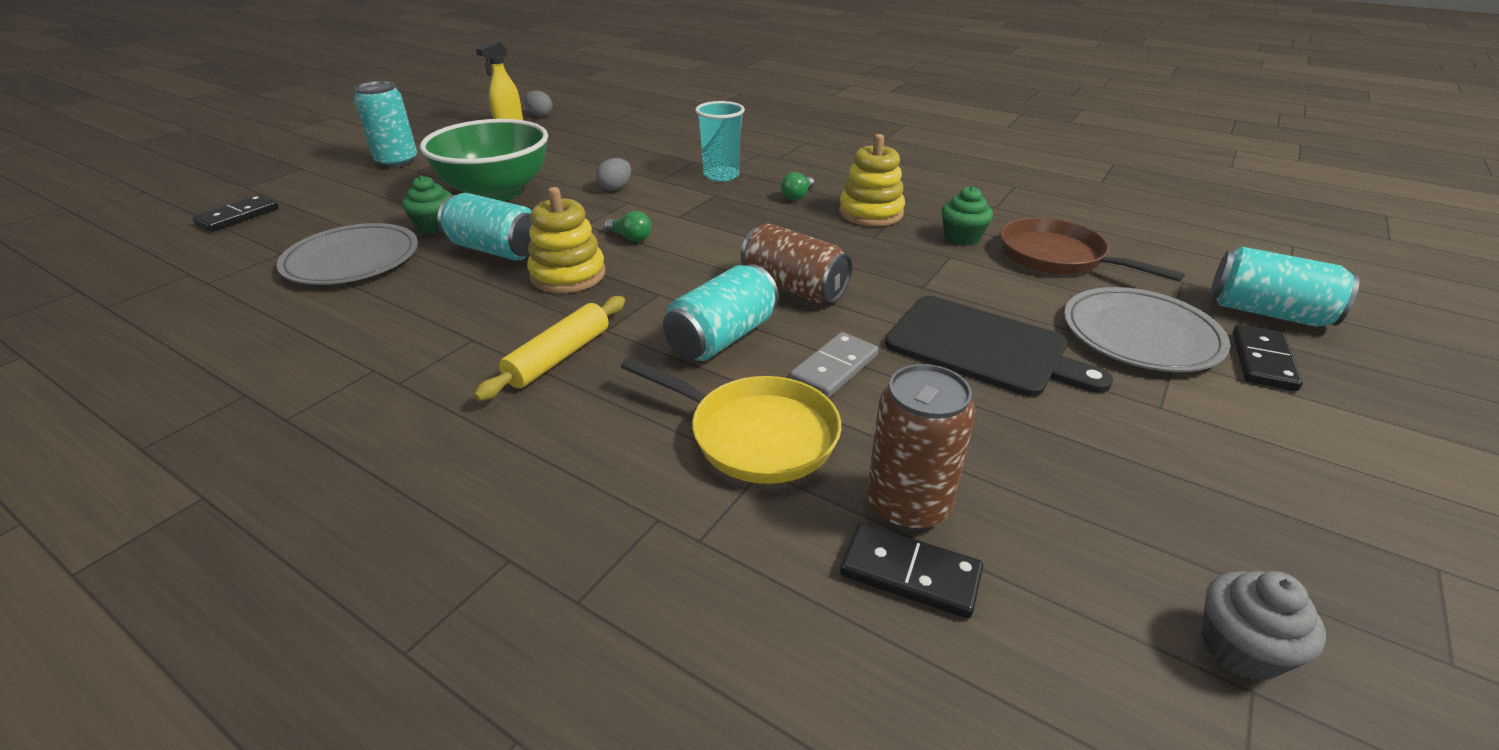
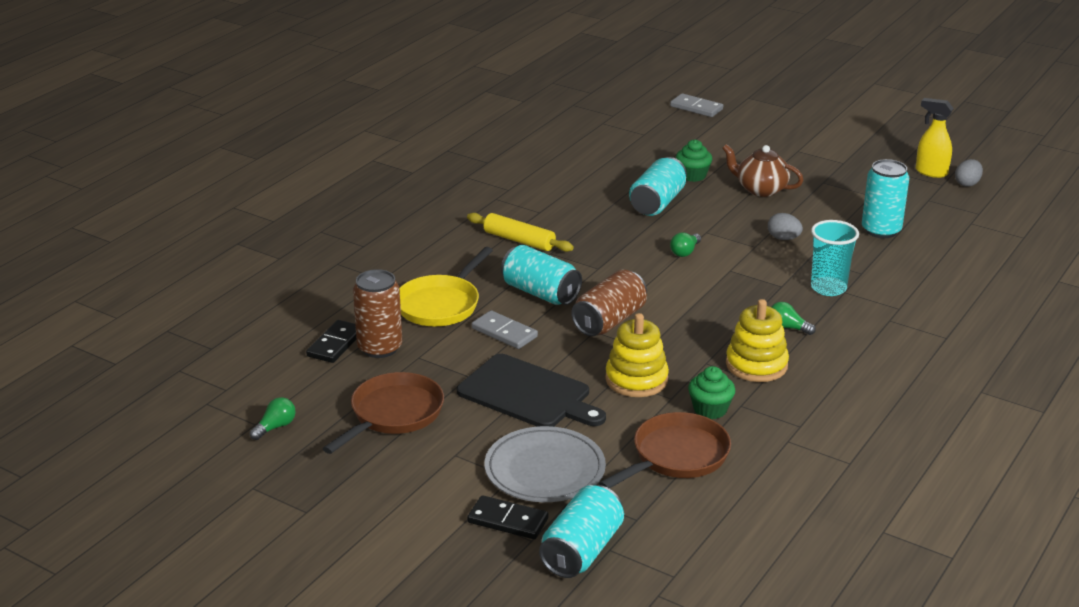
camera: 90 degrees right, 5 degrees down
black domino [192,195,279,232] -> grey domino [670,93,723,117]
grey plate [276,223,418,285] -> none
turquoise can [354,81,417,168] -> turquoise can moved to [862,159,909,238]
green bowl [420,119,548,201] -> brown teapot [722,144,803,197]
yellow stacking toy [527,187,605,293] -> yellow stacking toy moved to [605,313,669,397]
black cutting board [885,296,1113,397] -> black cutting board turned 90 degrees counterclockwise [457,354,606,427]
grey cupcake [1202,571,1326,681] -> green light bulb [250,397,296,440]
none -> brown pan [323,372,444,454]

